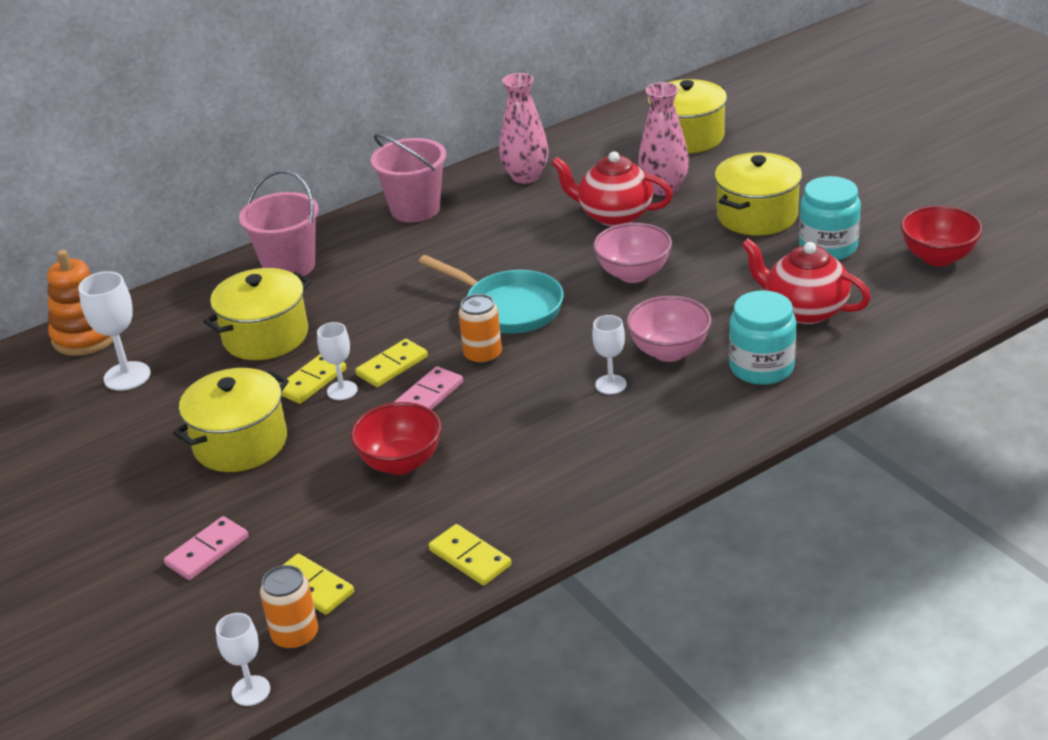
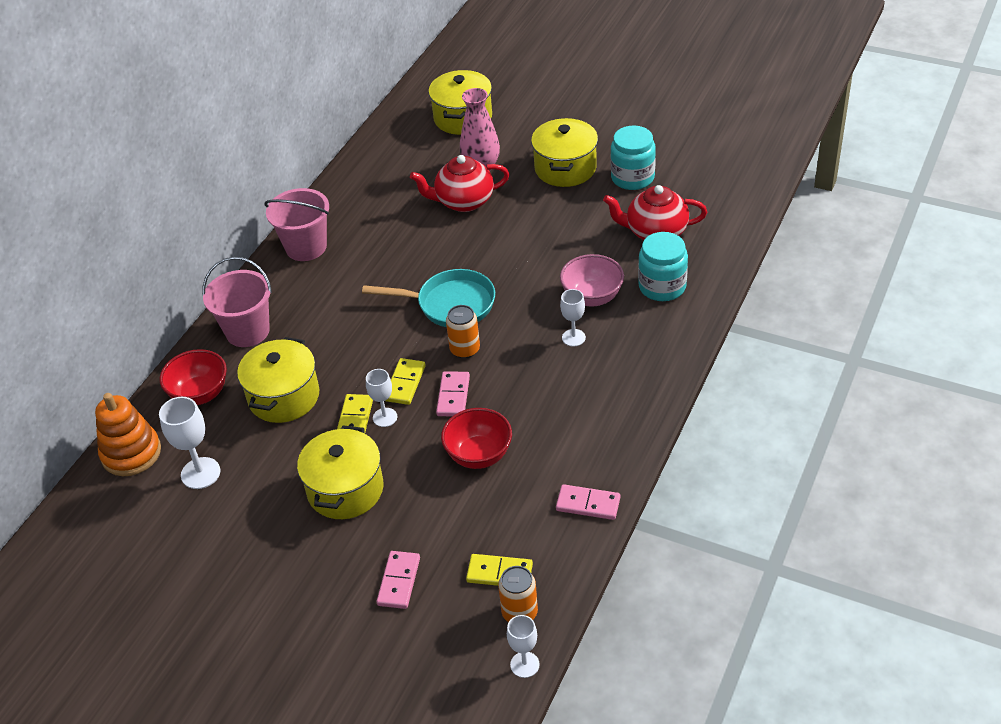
camera: 30 degrees left, 10 degrees up
yellow domino [429,524,511,586] -> pink domino [556,484,620,520]
pink vase [499,73,549,184] -> none
pink bowl [593,223,672,283] -> none
red bowl [901,206,983,266] -> red bowl moved to [159,349,227,405]

